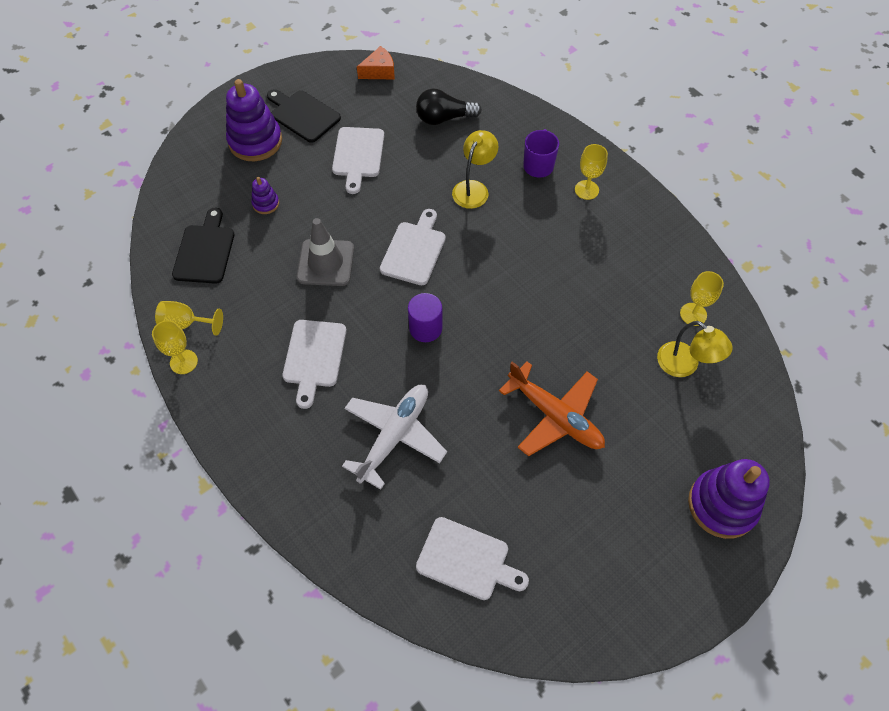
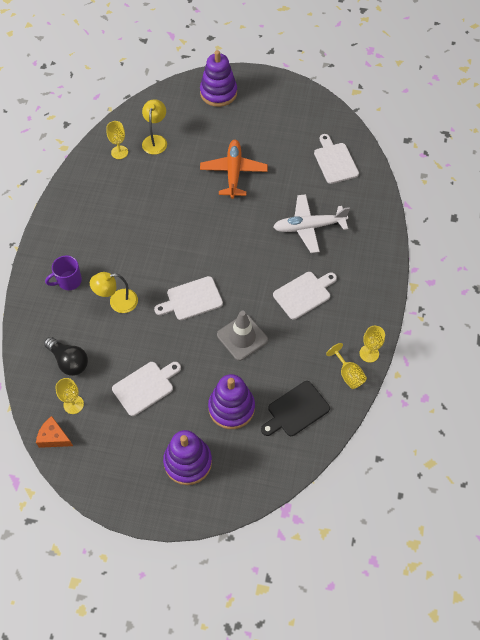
camera: 130 degrees left, 0 degrees up
purple stacking toy [251,177,279,214] -> purple stacking toy [208,374,255,429], size x2.10
black cutting board [267,89,341,143] -> none
purple cylinder [408,293,442,342] -> none
yellow goblet [575,144,608,200] -> yellow goblet moved to [55,378,84,414]

